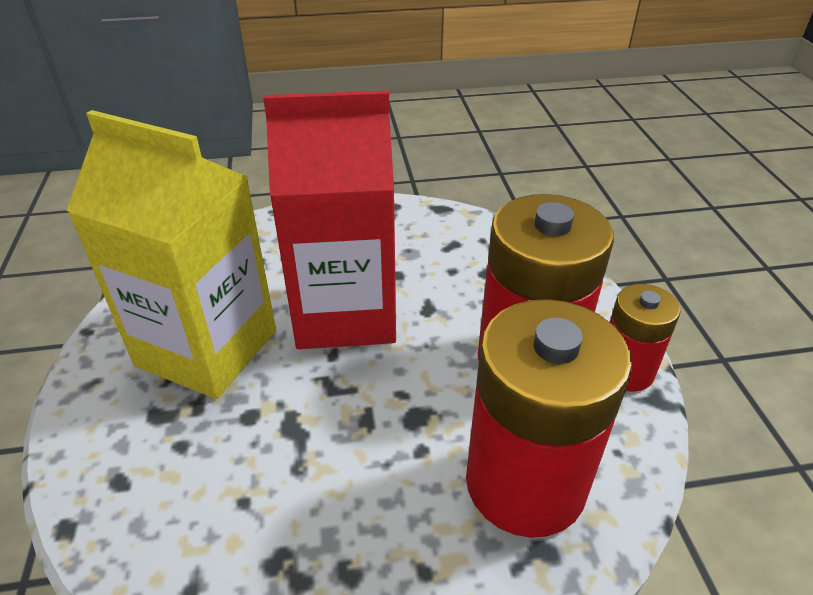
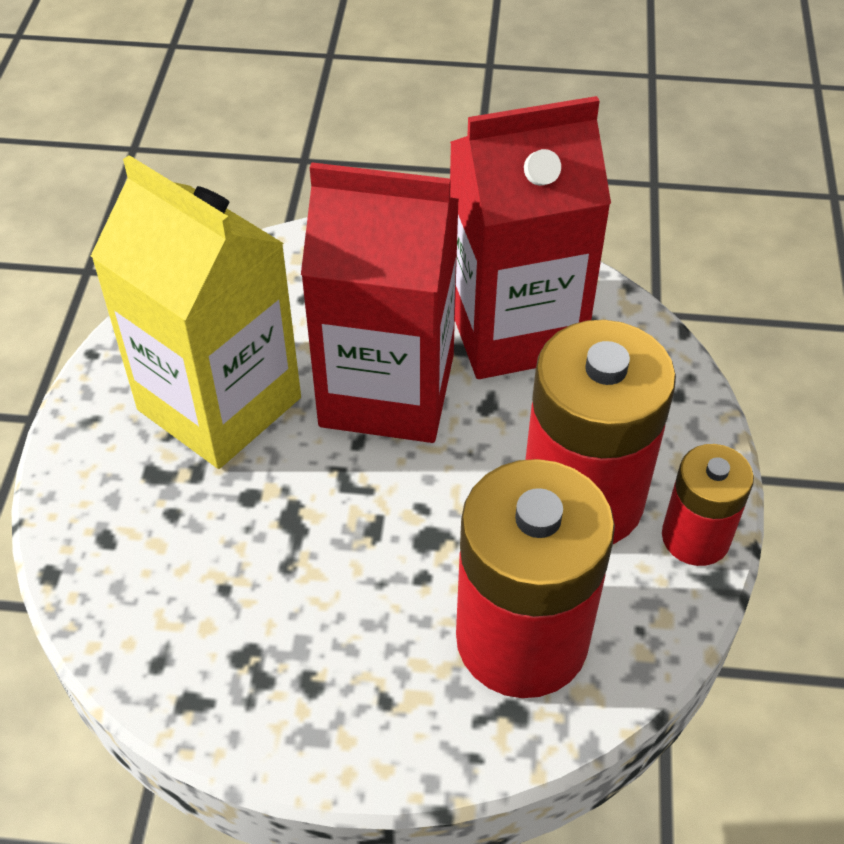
camera: 15 degrees right, 10 degrees up
none -> red carton [450,96,611,379]

